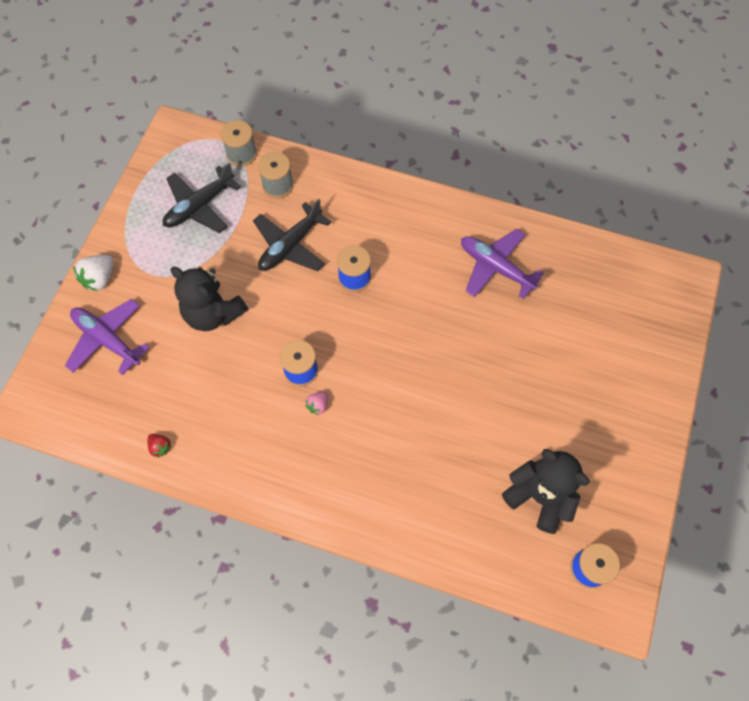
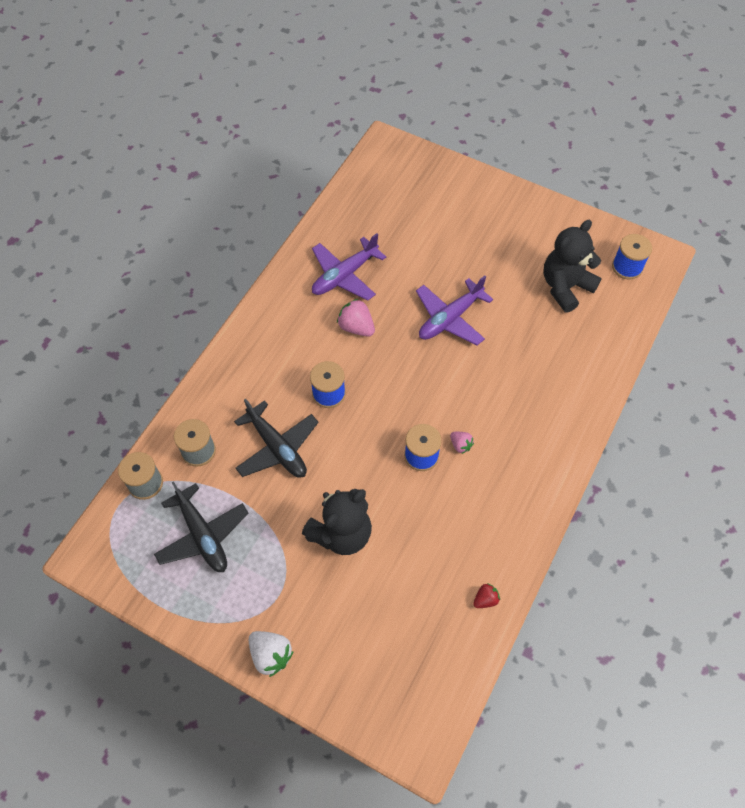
camera: 80 degrees left, 5 degrees down
purple plane [65,299,149,375] -> purple plane moved to [416,276,493,345]
none -> pink strawberry [337,299,375,337]

